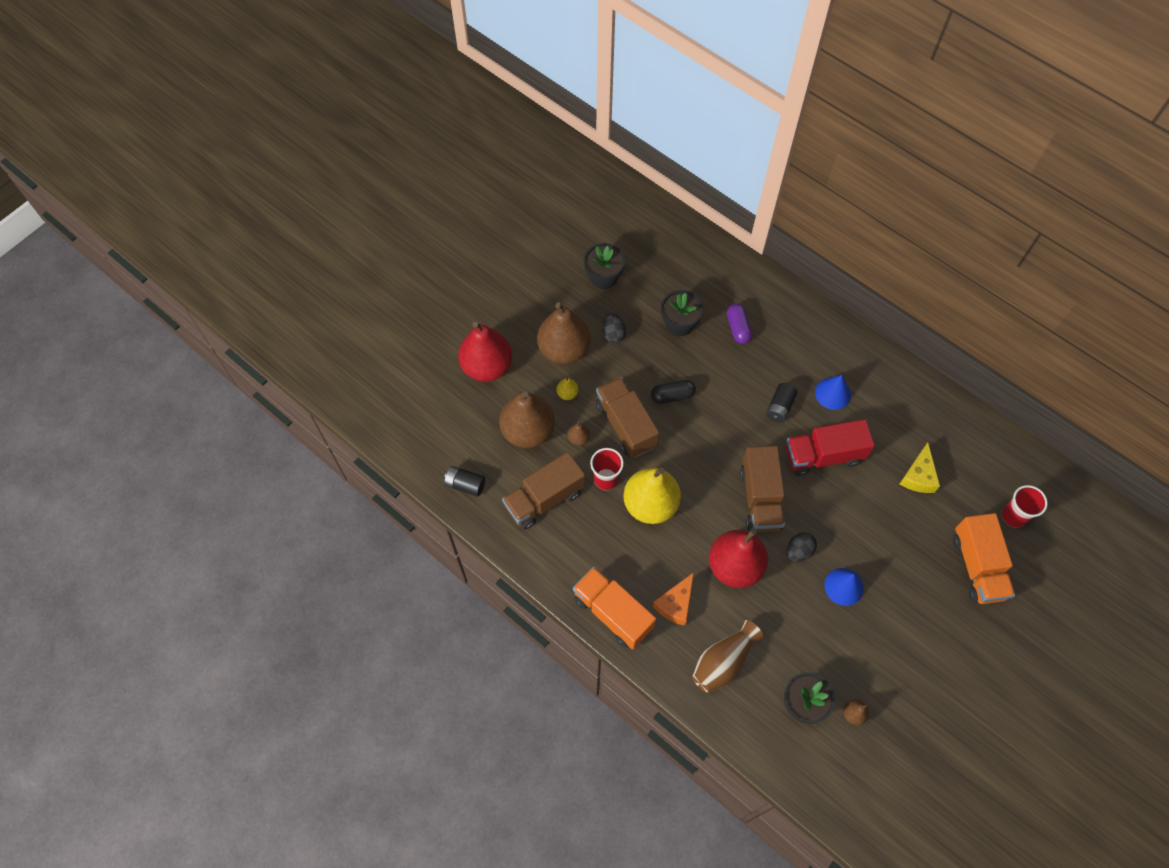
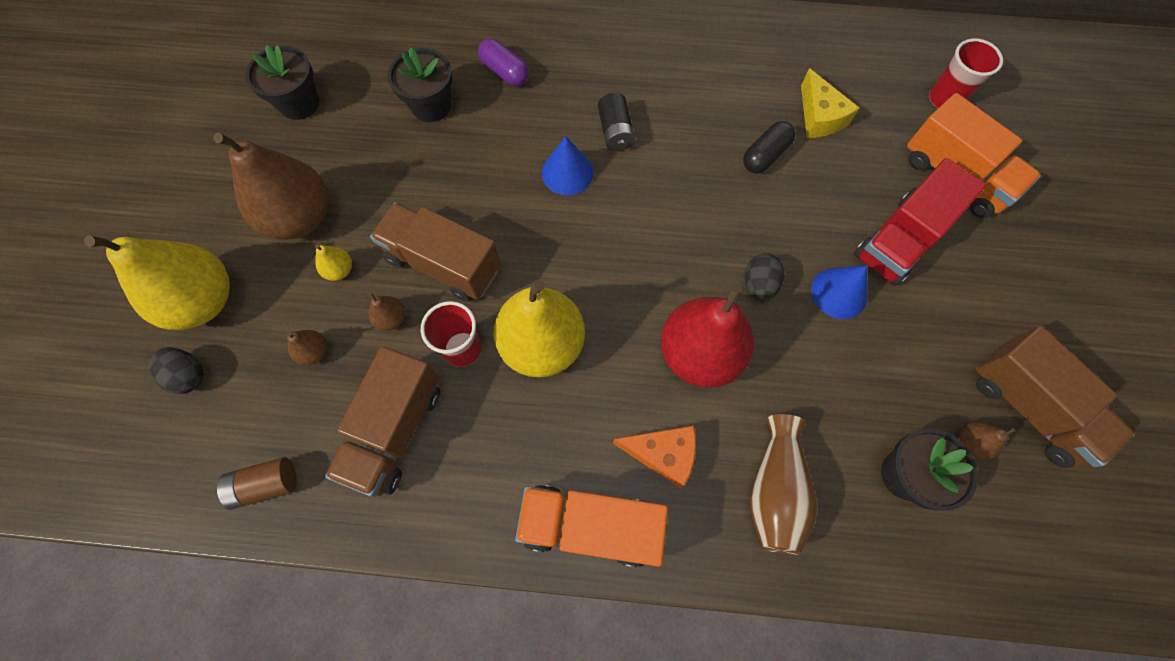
camera: 35 degrees left, 5 degrees up
black battery [444,466,485,497] -> brown battery [217,457,297,510]
red pear [458,322,512,382] -> yellow pear [84,235,230,330]
brown pear [499,391,555,448] -> brown pear [287,330,327,365], size x0.41
black egg [602,313,626,343] -> black egg moved to [149,347,204,394]
black capsule [651,380,696,404] -> black capsule moved to [743,121,796,173]
orange cheese [653,572,694,626] -> orange cheese turned 75 degrees counterclockwise [613,425,696,488]
brown truck [740,446,785,532] -> brown truck moved to [976,326,1135,468]
red truck [786,419,875,476] -> red truck moved to [854,158,986,286]
blue cone [815,375,851,410] -> blue cone moved to [542,136,593,195]

